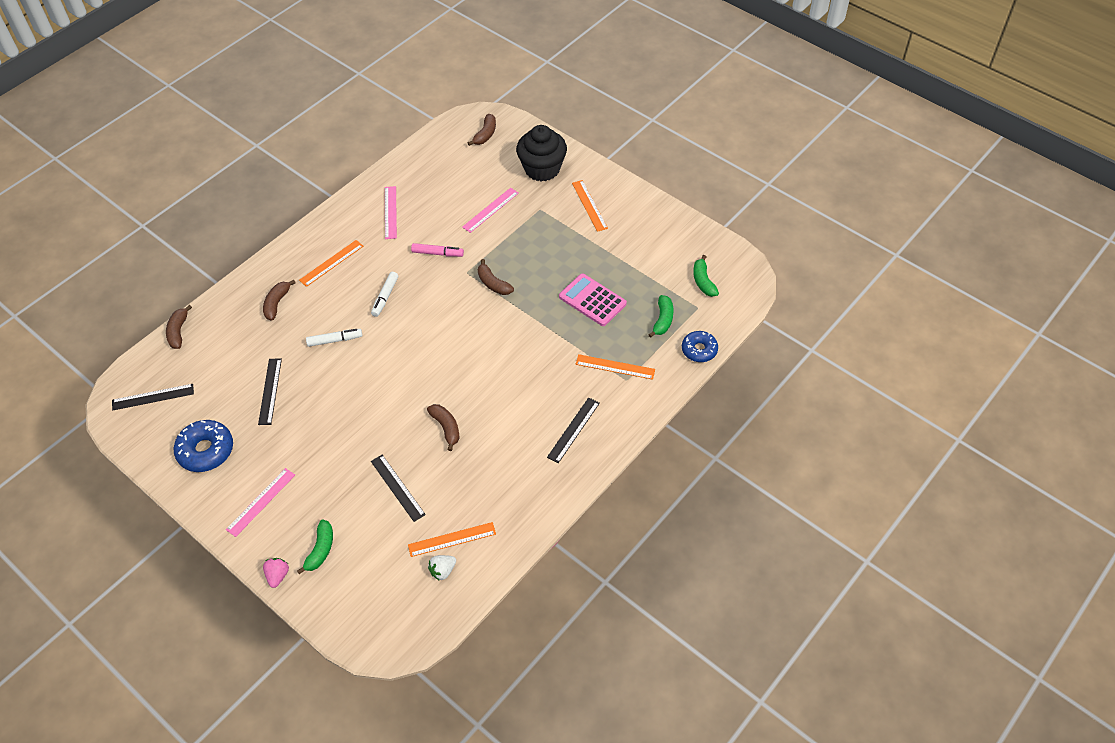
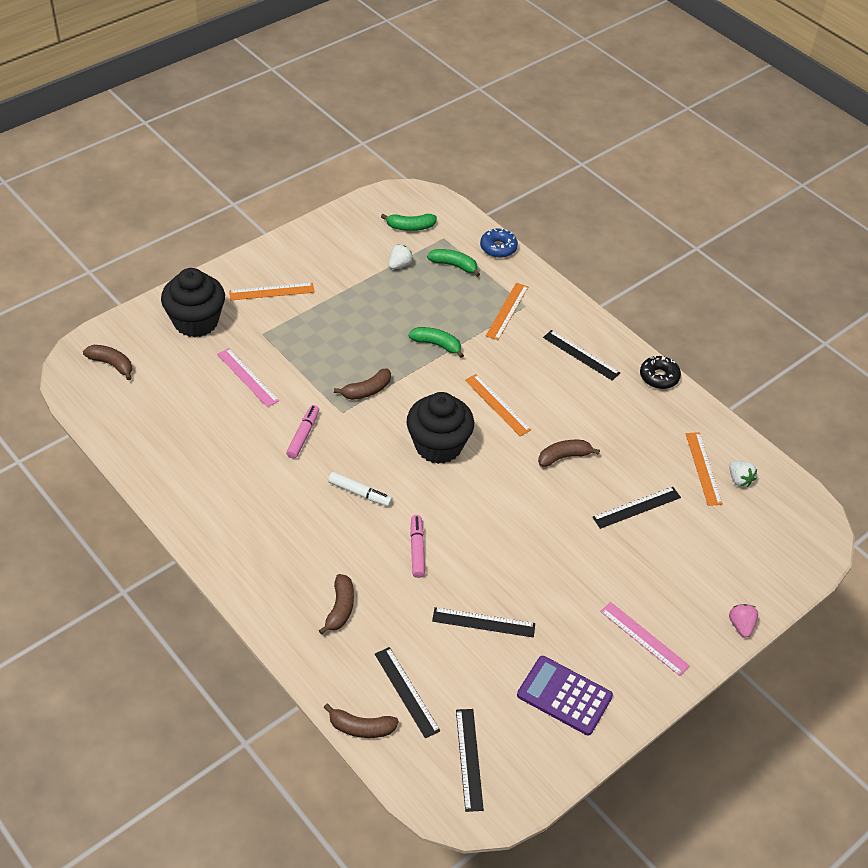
camera: 85 degrees left, 5 degrees down
blue donut [174,420,233,472] -> purple calculator [517,656,613,736]
brown banana [263,280,296,320] -> brown banana turned 105 degrees counterclockwise [319,574,354,635]
pink strawberry [263,558,289,588] -> pink strawberry turned 75 degrees clockwise [729,604,758,638]
green banana [297,520,333,574] -> green banana moved to [408,327,464,358]
orange ruler [299,240,363,287] -> orange ruler moved to [465,374,531,436]
white marker [306,329,362,347] -> pink marker [410,515,425,578]
pink ruler [385,186,397,239] -> none
pink calculator [559,273,627,326] -> none
none -> black ruler [375,647,440,738]
none -> white strawberry [389,244,413,269]
none -> black cupcake [406,392,474,464]
none -> black donut [640,355,681,389]

